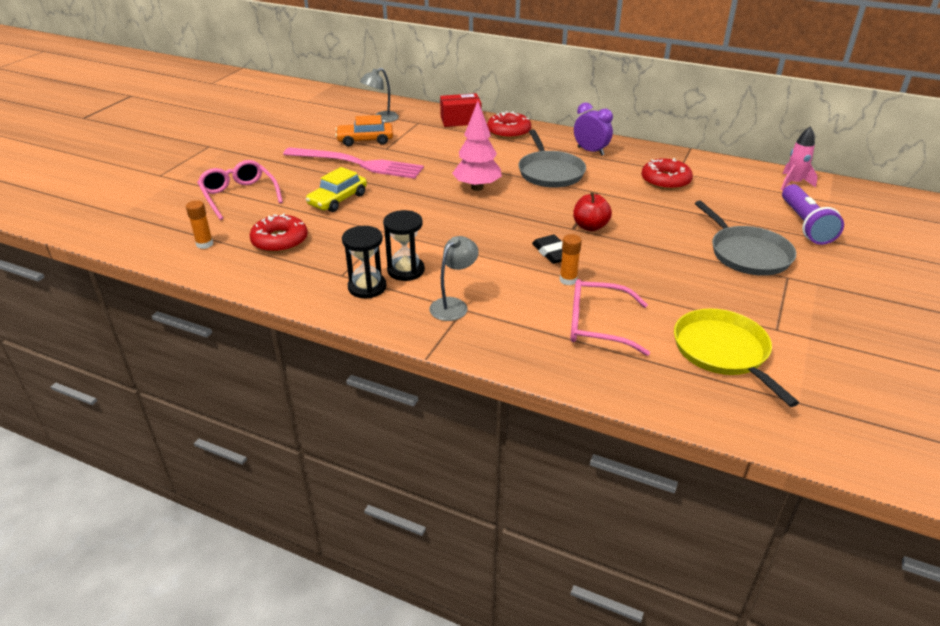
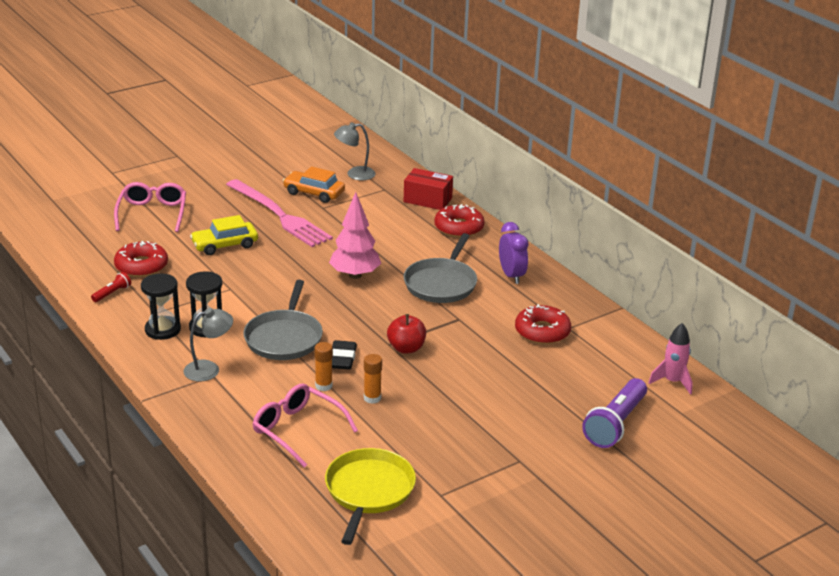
camera: 30 degrees right, 5 degrees down
orange glue stick [186,200,213,249] -> orange glue stick moved to [364,354,382,404]
grey pan [695,200,796,276] -> grey pan moved to [243,280,323,360]
none -> red flashlight [91,272,131,302]

